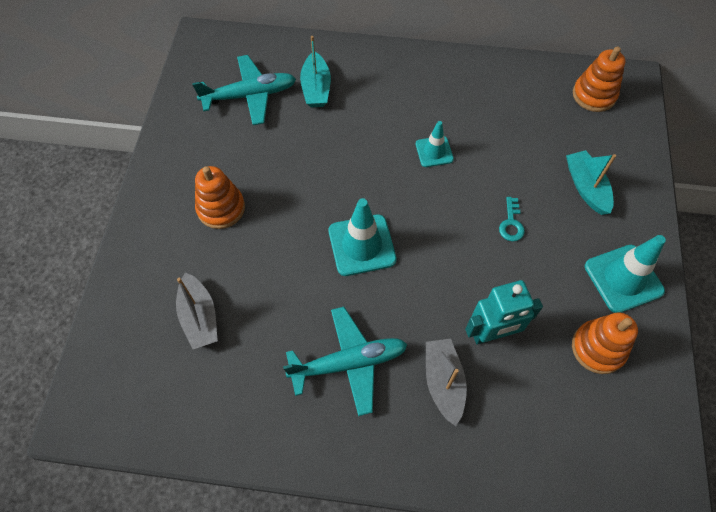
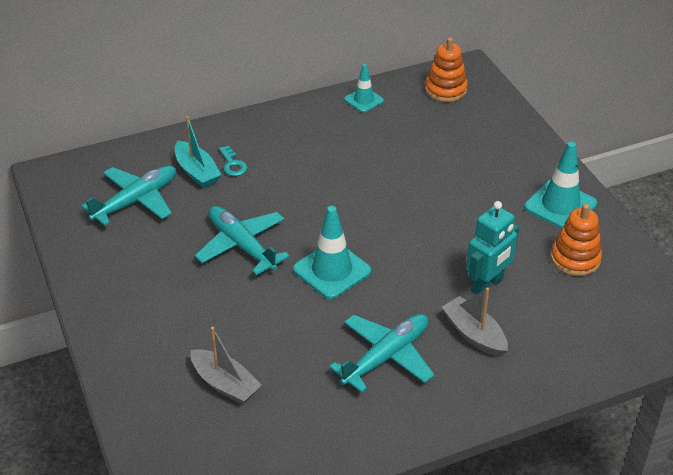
camera: 30 degrees left, 20 degrees down
orange stacking toy [195,166,245,229] -> none
turquoise traffic cone [416,121,454,167] -> turquoise traffic cone moved to [344,64,384,112]
turquoise key [499,197,525,241] -> turquoise key moved to [219,146,247,176]
turquoise boat [566,150,616,215] -> none
none -> turquoise plane [195,206,290,275]

